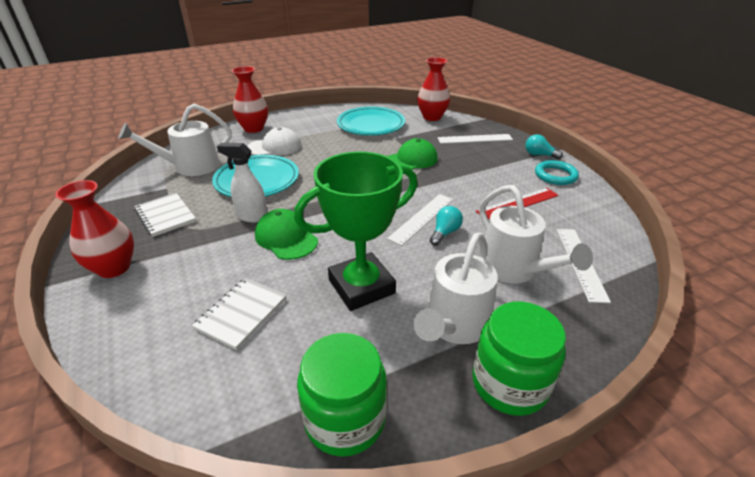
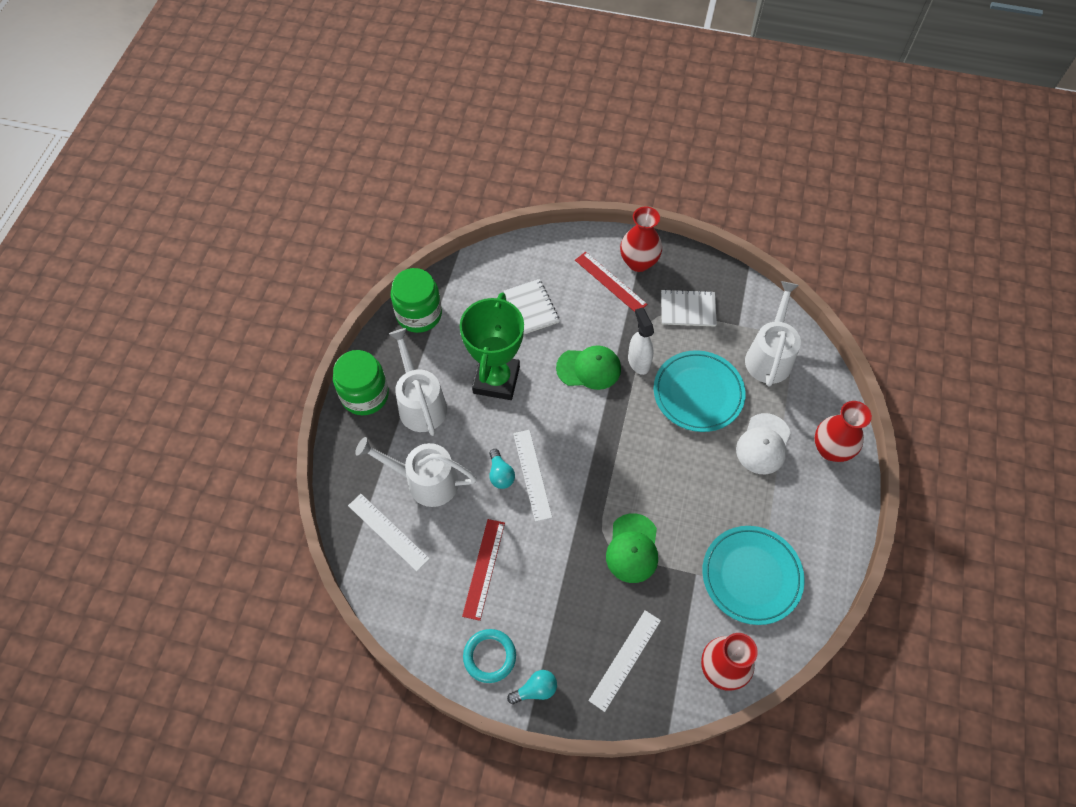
camera: 130 degrees right, 25 degrees up
white spray bottle [217,143,267,223] -> white spray bottle turned 75 degrees counterclockwise [628,307,654,375]
none -> red ruler [575,252,647,312]

